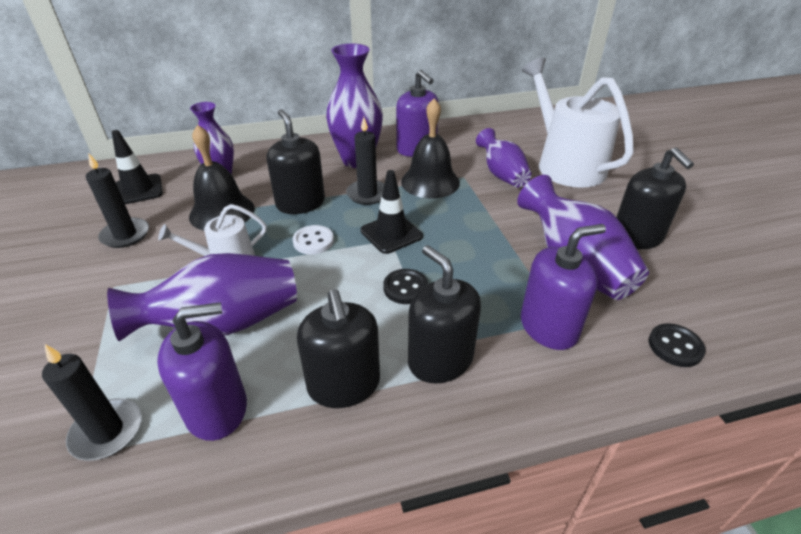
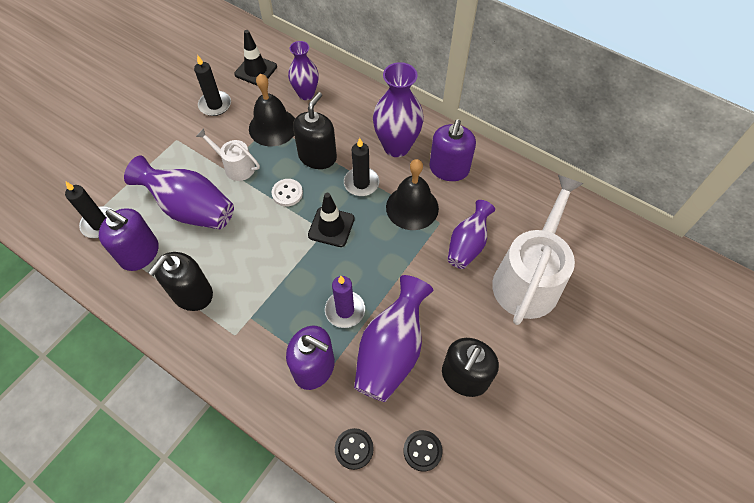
camera: 50 degrees right, 20 degrees up
black button [383,269,428,304] -> black button moved to [403,430,443,472]
black soap dispenser [408,245,481,383] -> none
none -> purple candle [325,276,365,328]

